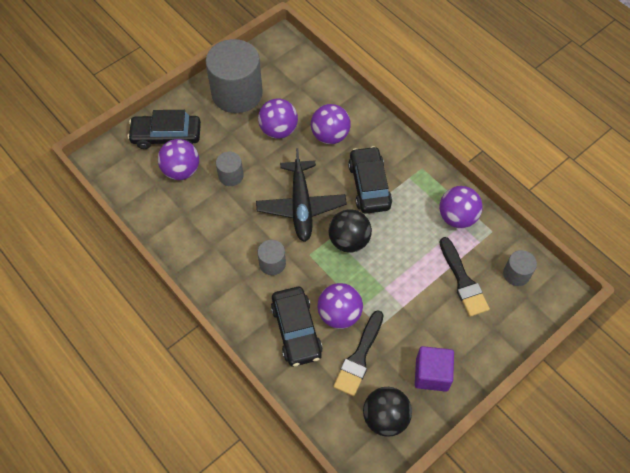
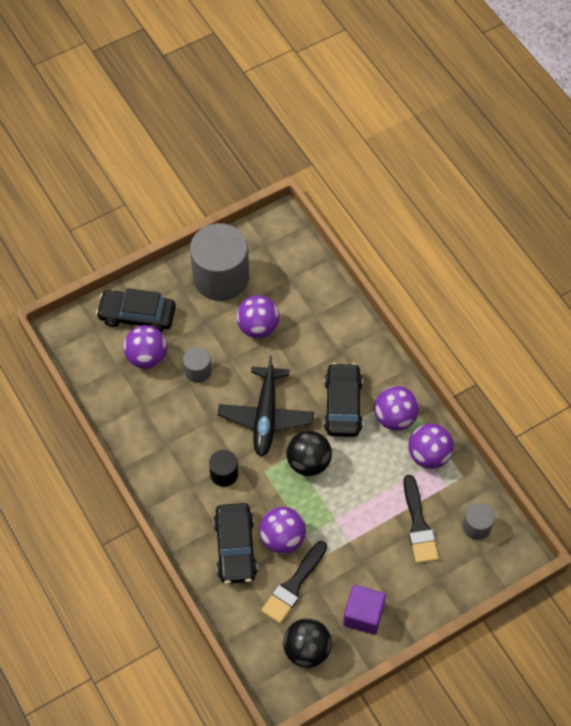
camera: 10 degrees right, 0 degrees up
grey cylinder [257,240,286,275] -> black cylinder [209,450,238,487]
purple ball [311,104,350,144] -> purple ball moved to [374,386,419,431]

